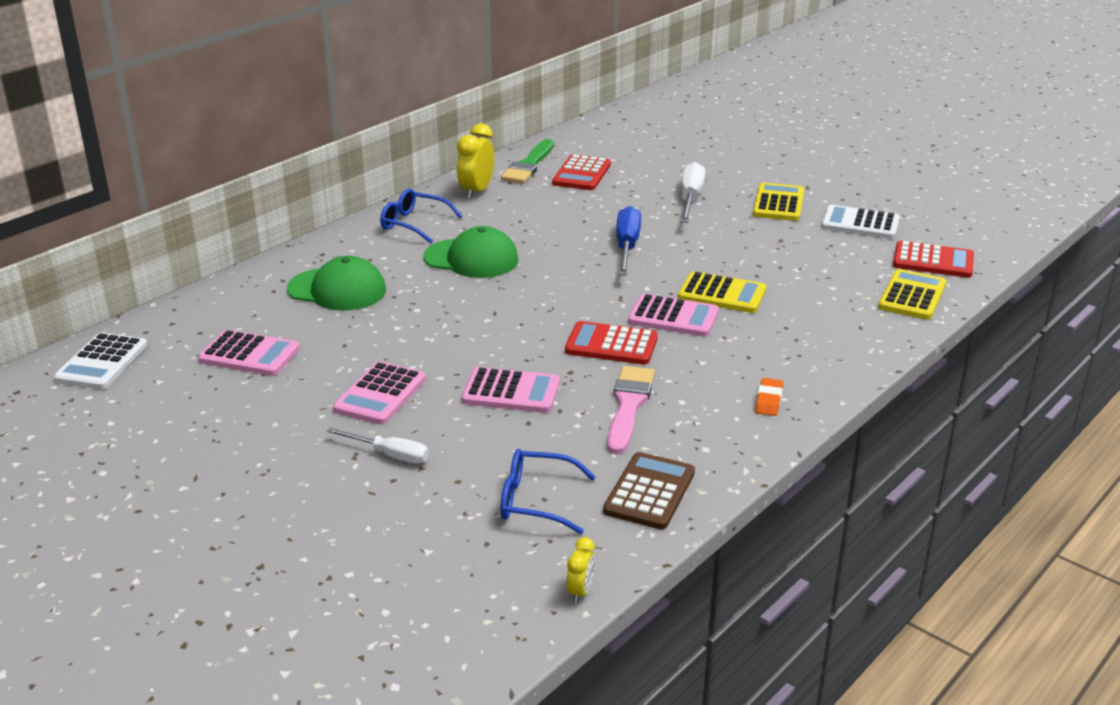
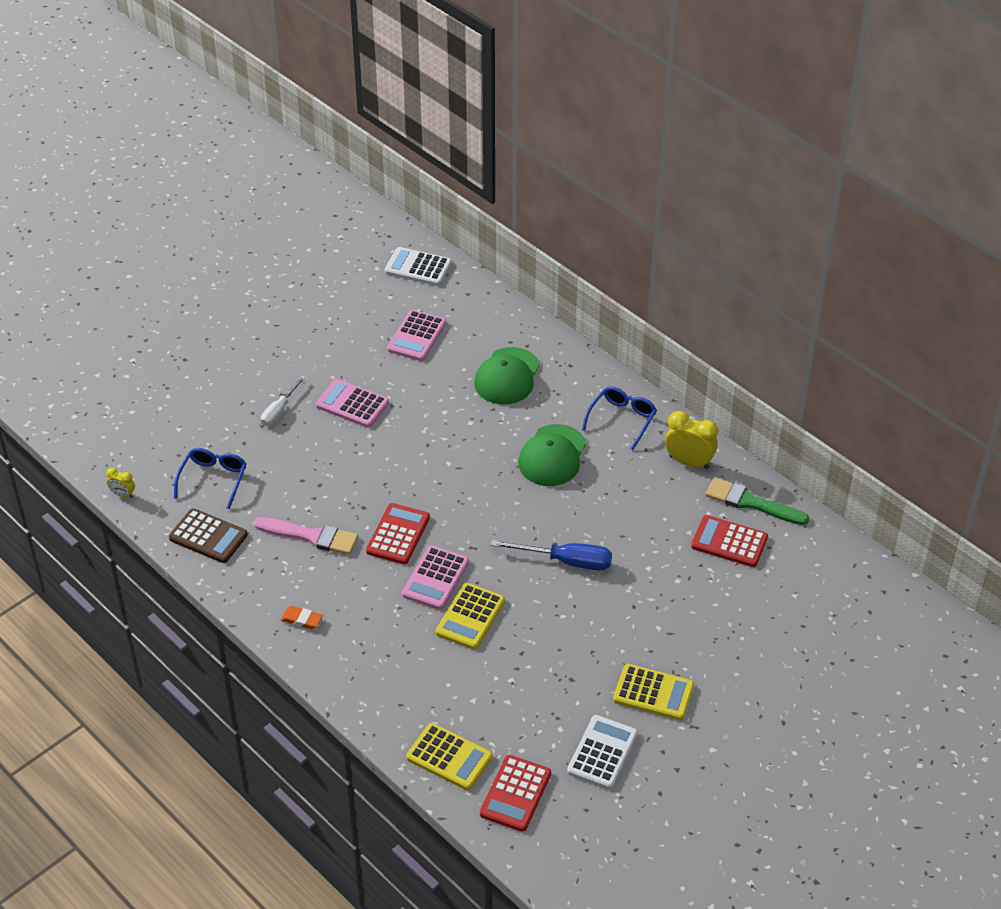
camera: 95 degrees right, 15 degrees up
pink calculator [462,367,560,413] -> none
white screwdriver [680,162,705,223] -> none

